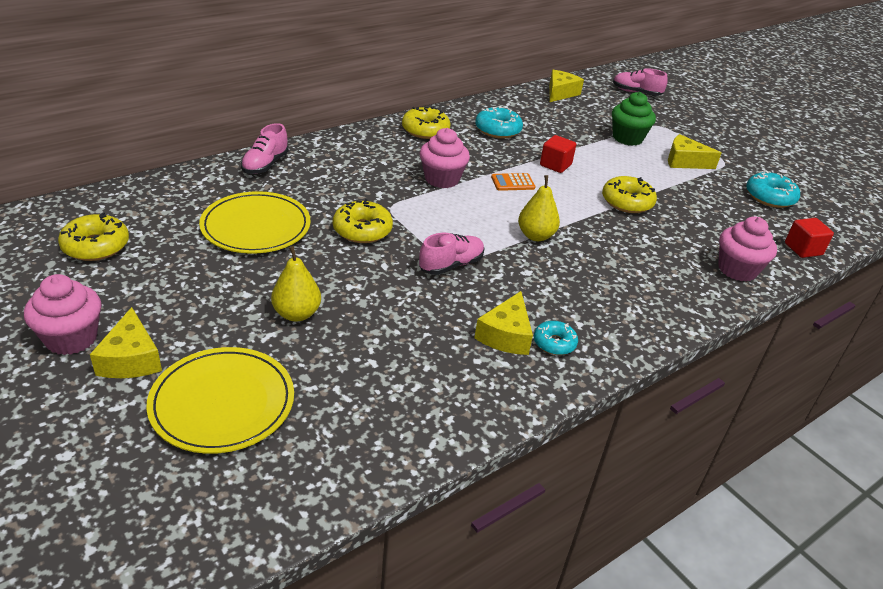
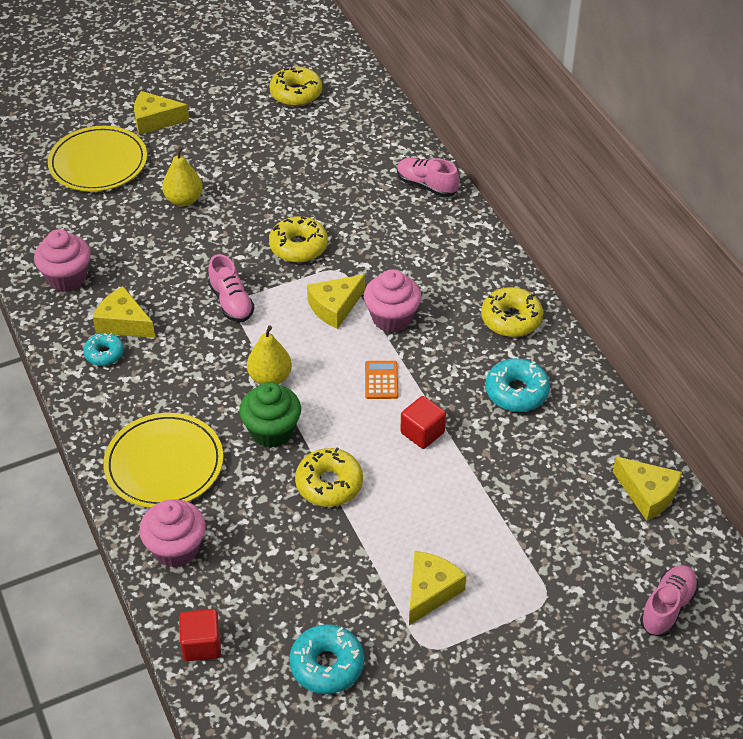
camera: 105 degrees right, 10 degrees up
pink cupcake [24,274,101,355] -> pink cupcake moved to [34,229,91,292]
yellow plate [199,191,311,254] -> yellow plate moved to [103,413,223,508]
green cupcake [612,92,656,146] -> green cupcake moved to [239,382,301,448]
none -> yellow cheese [307,274,365,329]

